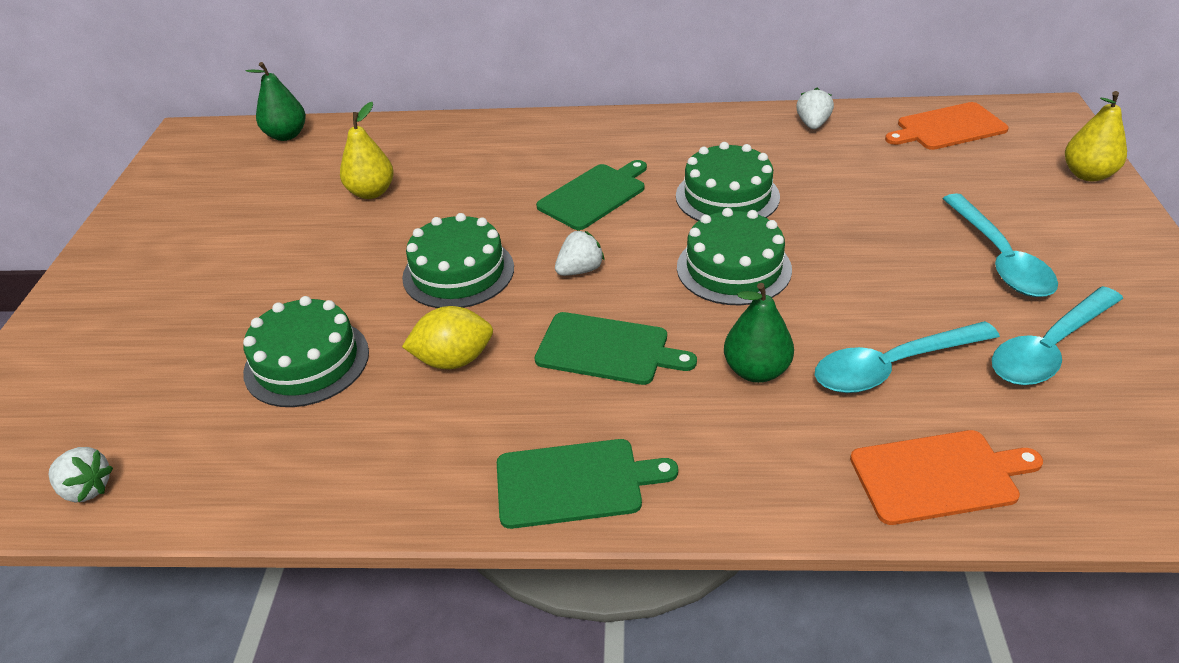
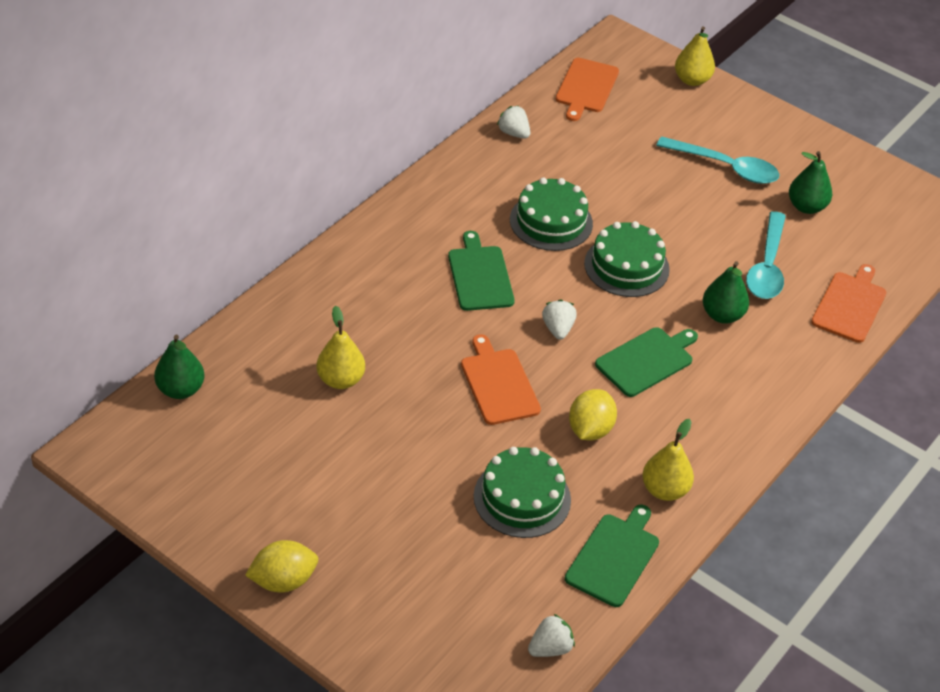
camera: 60 degrees left, 5 degrees up
green cake [402,213,514,308] -> orange cutting board [461,334,541,425]
green cutting board [497,439,678,529] -> green cutting board moved to [565,505,659,607]
turquoise spoon [992,286,1123,385] -> green pear [789,151,832,214]
none -> yellow lemon [245,540,318,592]
none -> yellow pear [642,419,694,501]

